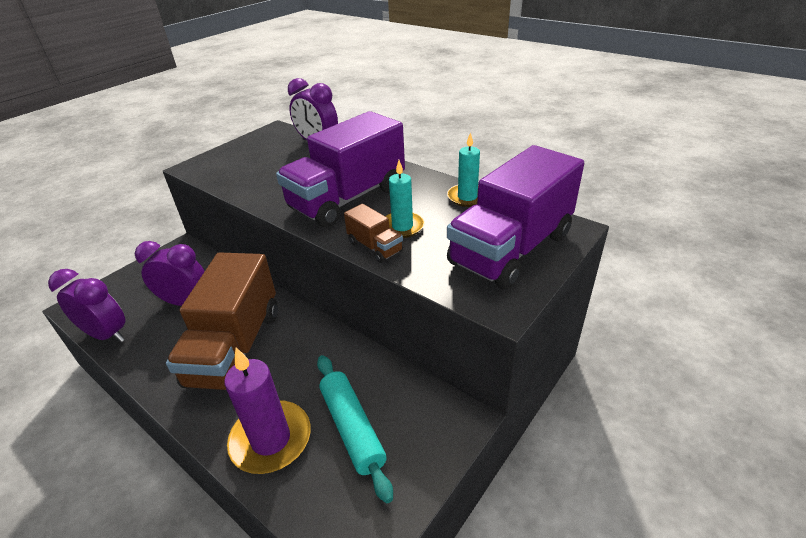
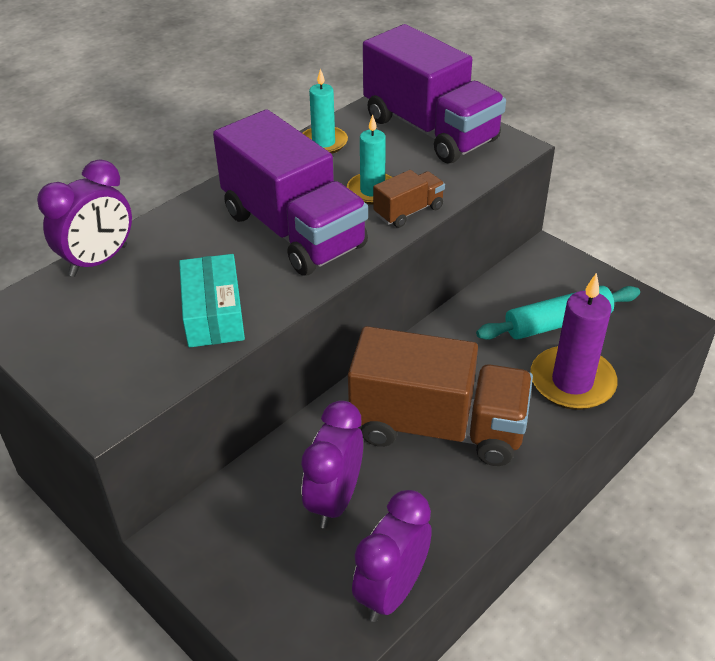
camera: 85 degrees left, 5 degrees up
none -> turquoise box [179,254,245,347]

